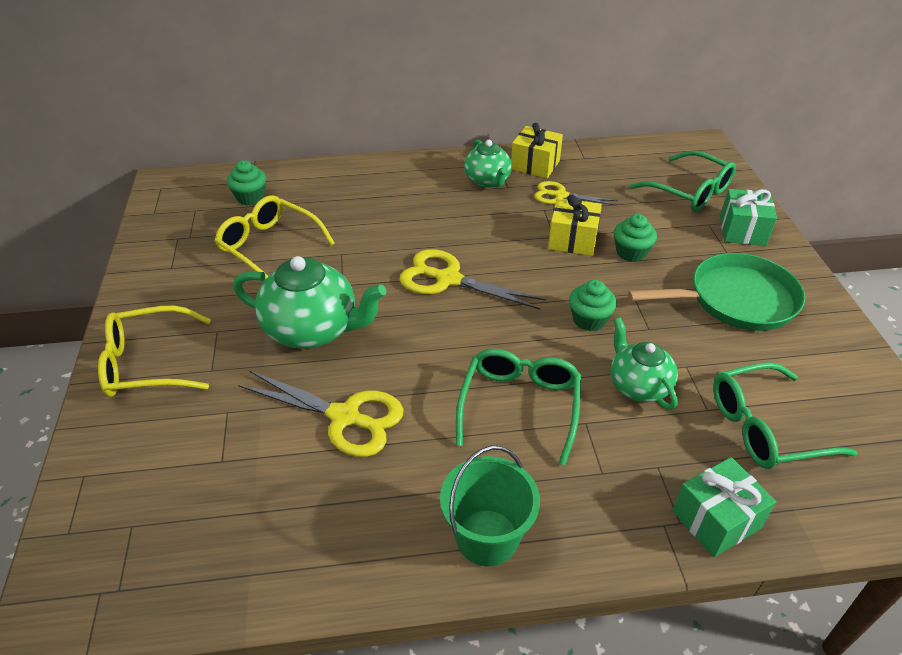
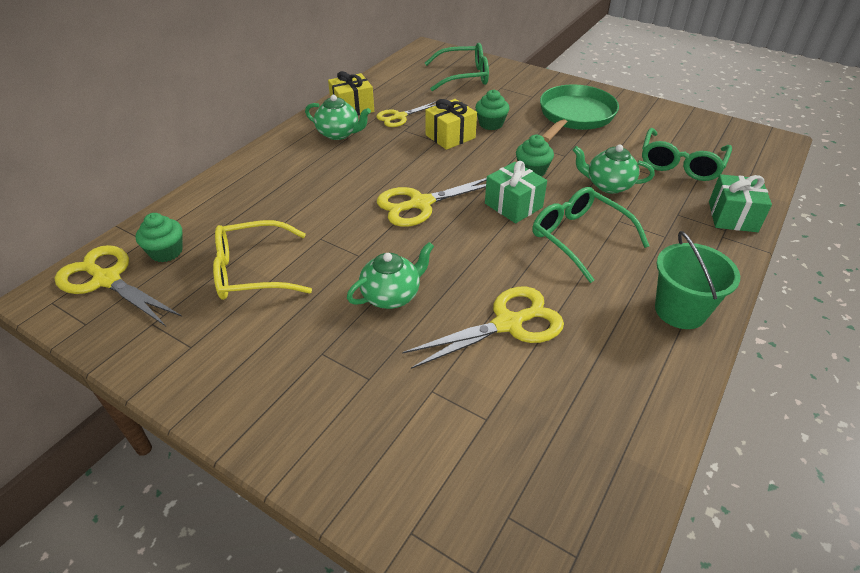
camera: 50 degrees left, 0 degrees up
yellow glasses [98,306,211,397] -> none
green teapot [233,256,387,349] -> green teapot [347,242,434,309], size x0.62
green gift [720,189,777,246] -> green gift moved to [485,161,547,223]
none -> yellow scissors [55,245,182,326]

